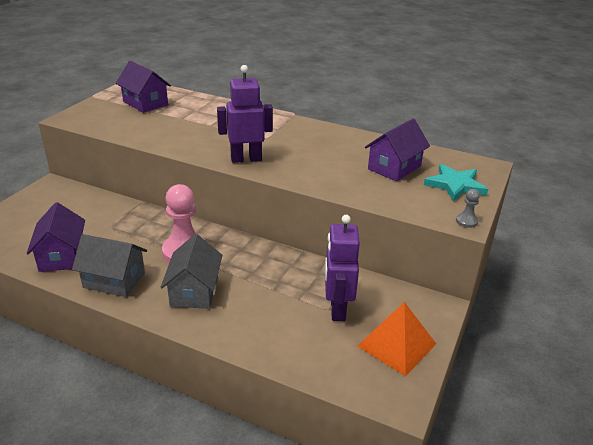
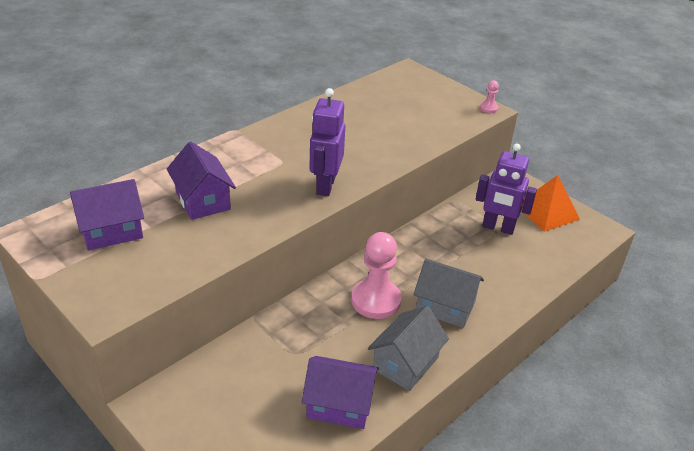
camera: 70 degrees left, 5 degrees up
purple house [365,119,430,182] -> purple house moved to [167,142,236,220]
turquoise star [424,164,488,202] -> none
grey pawn [456,189,480,228] -> pink pawn [480,80,499,113]

